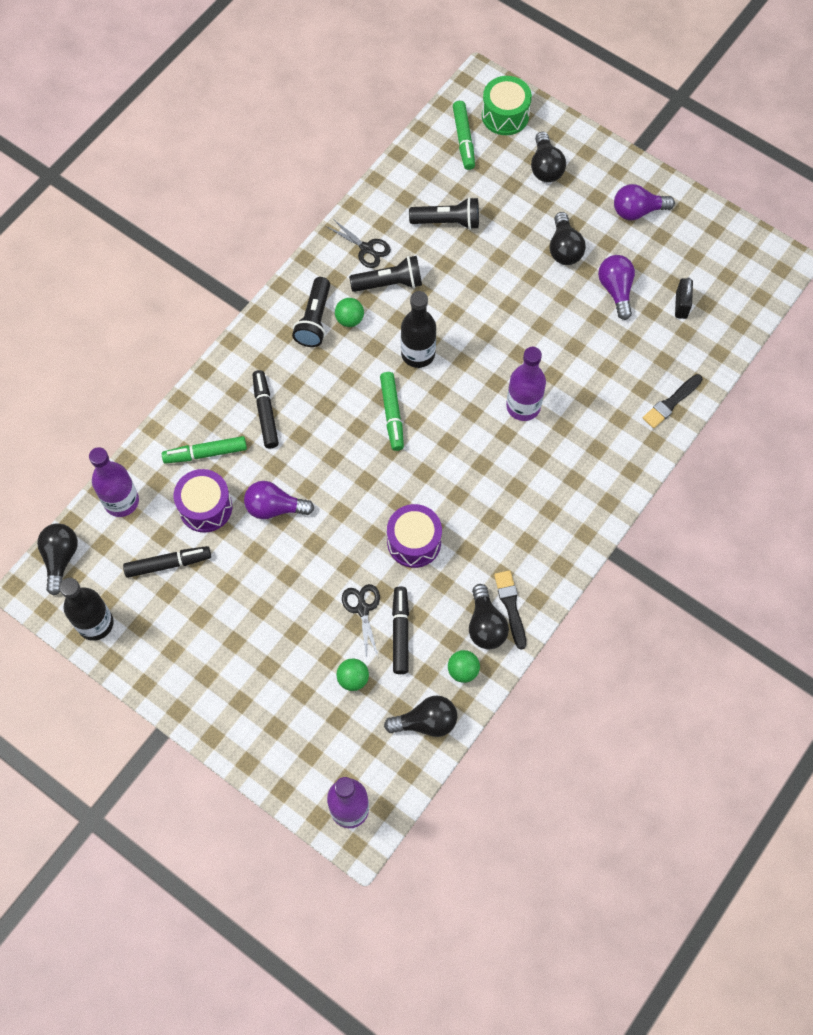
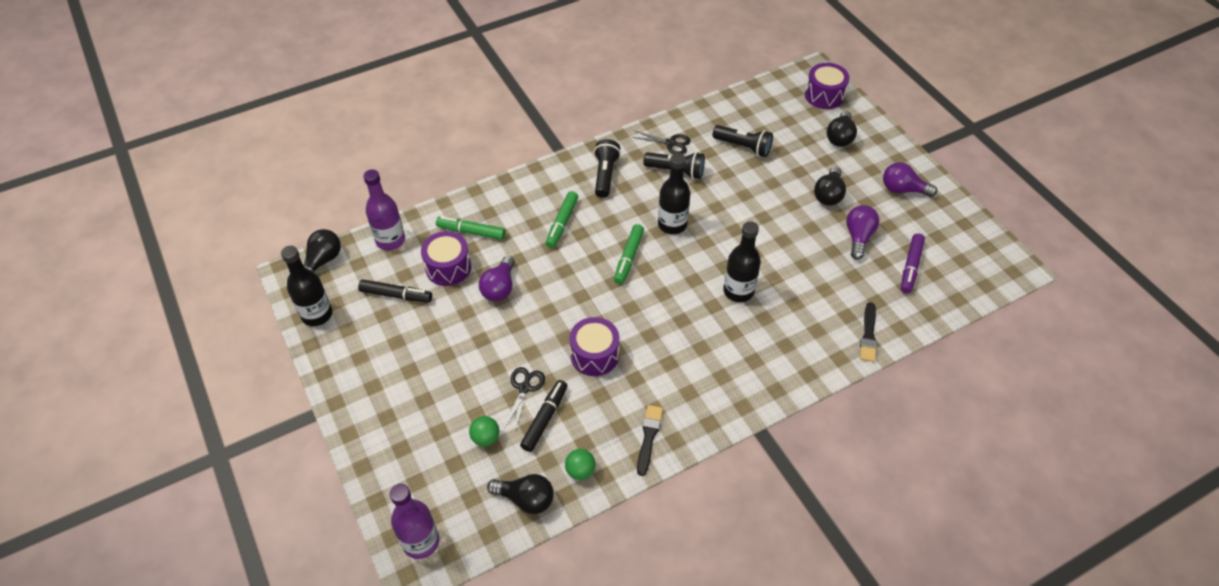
camera: 25 degrees right, 15 degrees down
purple light bulb [244,481,314,519] -> purple light bulb turned 105 degrees counterclockwise [479,256,515,301]
black marker [253,370,279,448] -> none
black flashlight [292,277,330,347] -> black flashlight turned 150 degrees clockwise [594,139,621,198]
black scissors [326,219,391,268] -> black scissors turned 45 degrees counterclockwise [632,131,691,155]
green ball [335,298,364,327] -> none
green marker [453,101,475,170] -> green marker moved to [546,191,578,248]
black light bulb [469,584,509,649] -> none
green drum [482,76,532,135] -> purple drum [805,63,850,109]
purple bottle [506,347,546,421] -> black bottle [723,221,761,302]
black brush [643,374,703,428] -> black brush turned 60 degrees counterclockwise [860,302,877,362]
black padlock [675,278,693,319] -> purple marker [901,233,925,293]

